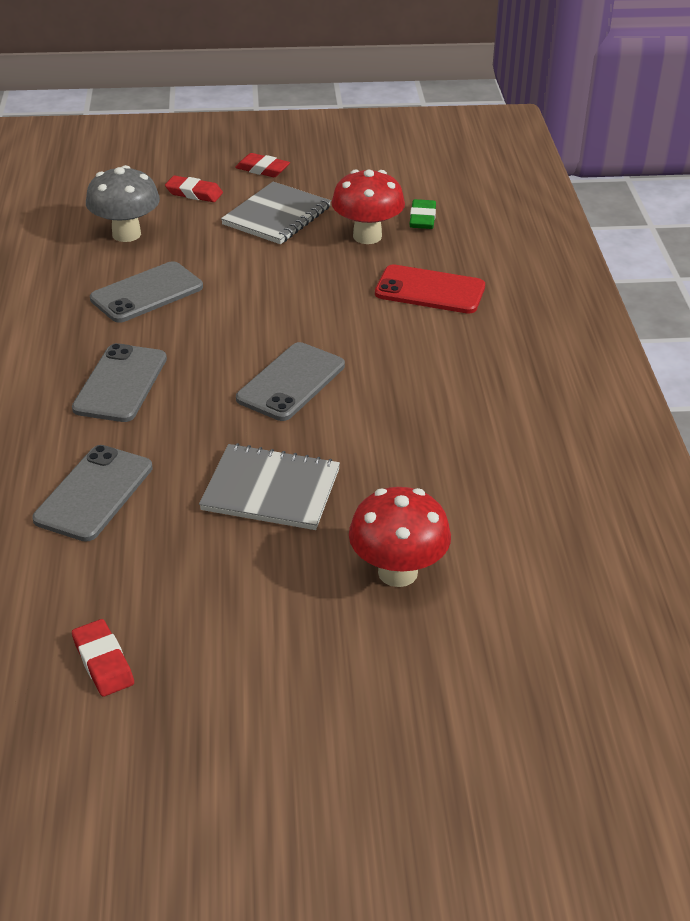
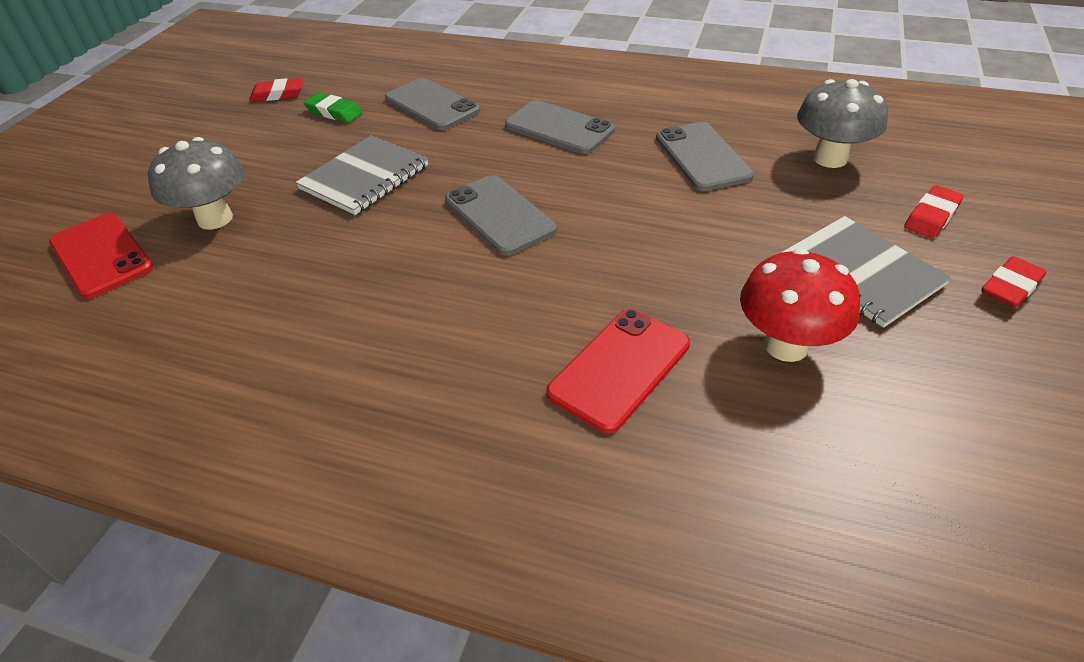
camera: 115 degrees right, 5 degrees up
red mushroom [349,487,451,587] -> grey mushroom [148,137,244,230]
green eraser [410,199,436,229] -> green eraser moved to [304,93,363,123]
none -> red phone [49,213,153,299]

